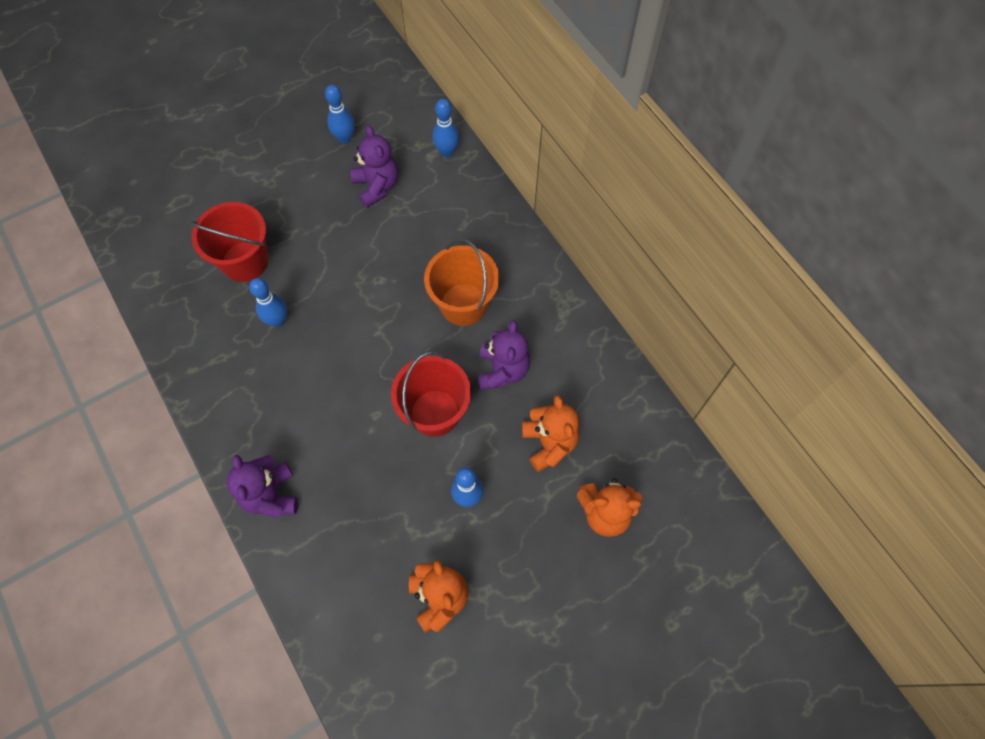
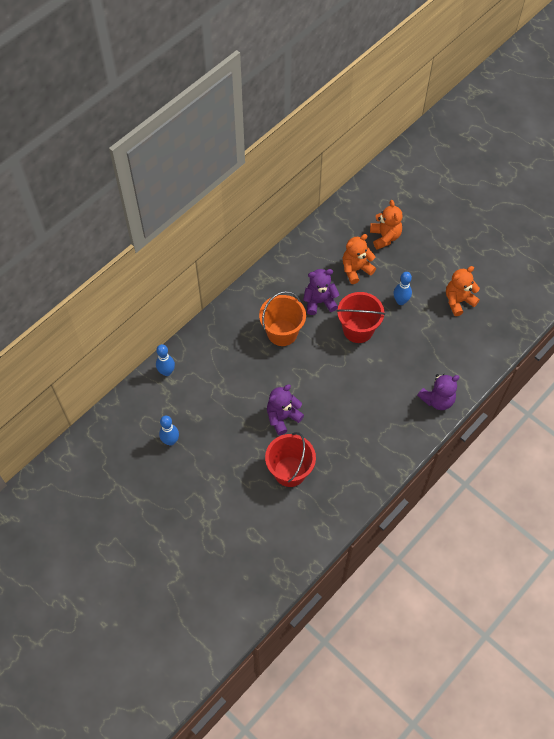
camera: 105 degrees left, 5 degrees down
blue bowling pin [249,278,287,327] -> none
purple teddy bear [350,125,398,208] -> purple teddy bear moved to [267,384,304,435]

